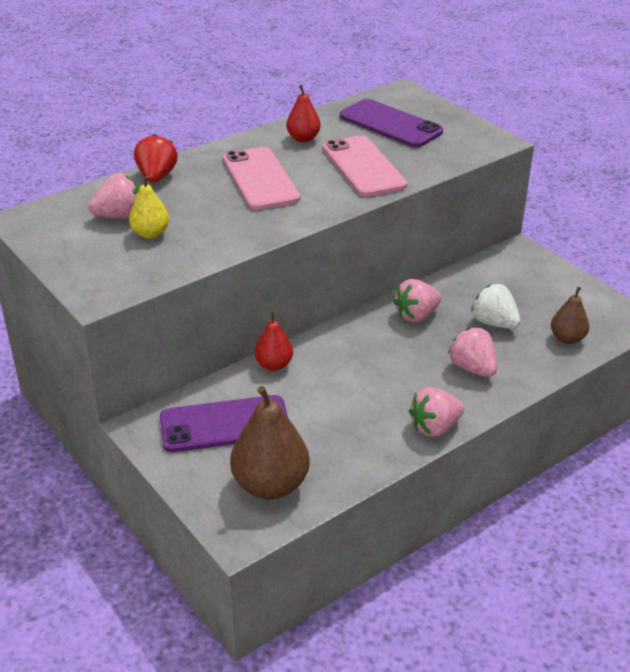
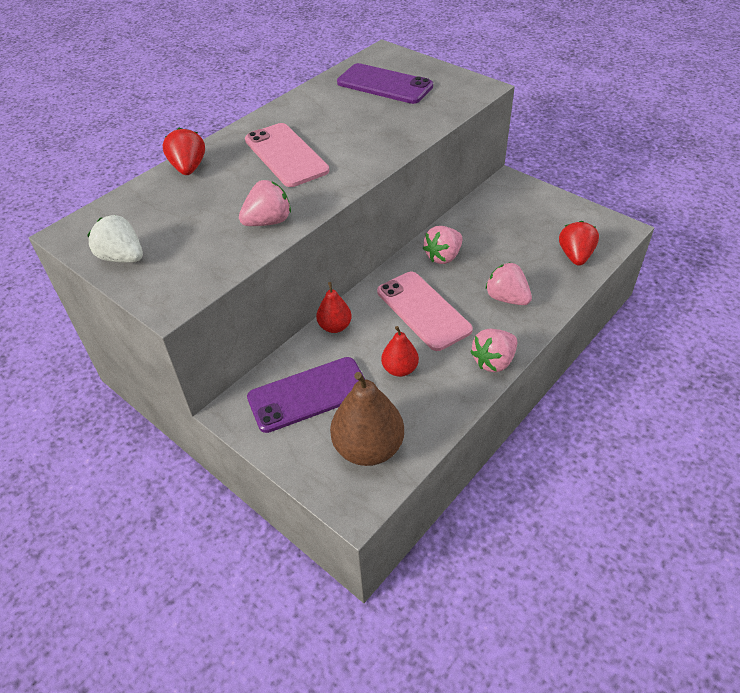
camera: 10 degrees left, 10 degrees up
pink strawberry [88,173,139,218] -> pink strawberry moved to [239,180,291,226]
yellow pear [129,176,169,239] -> none
red pear [286,85,321,142] -> red pear moved to [381,326,419,377]
pink phone [323,136,407,197] -> pink phone moved to [377,272,473,351]
white strawberry [471,284,521,329] -> white strawberry moved to [87,215,143,263]
brown pear [551,287,589,344] -> red strawberry [559,221,599,266]

